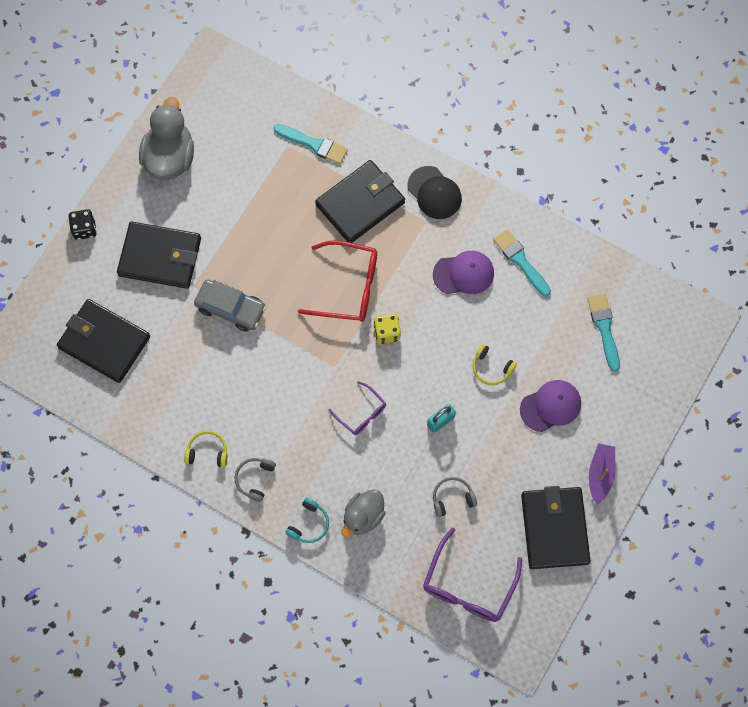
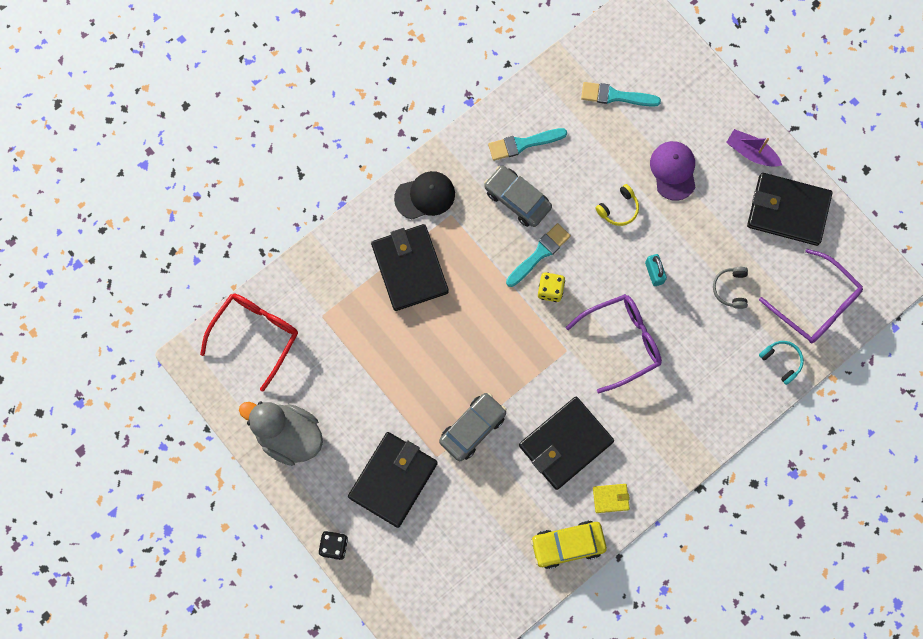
camera: 70 degrees left, 5 degrees up
black wallet [57,299,150,383] -> black wallet moved to [519,397,614,490]
yellow headphones [184,431,227,467] -> yellow wallet [593,484,630,513]
grey headphones [235,458,276,502] -> none
turquoise brush [273,124,348,164] -> turquoise brush moved to [506,223,571,287]
turquoise headphones [285,498,329,543] -> turquoise headphones moved to [759,341,804,385]
red glasses [298,240,377,322] -> red glasses moved to [200,293,298,391]
purple glasses [328,381,386,435] -> purple glasses [566,294,662,393], size x1.75
grey duck [341,489,385,537] -> none
purple cap [433,251,494,294] -> grey car [484,166,552,227]
none -> yellow car [531,520,607,569]

